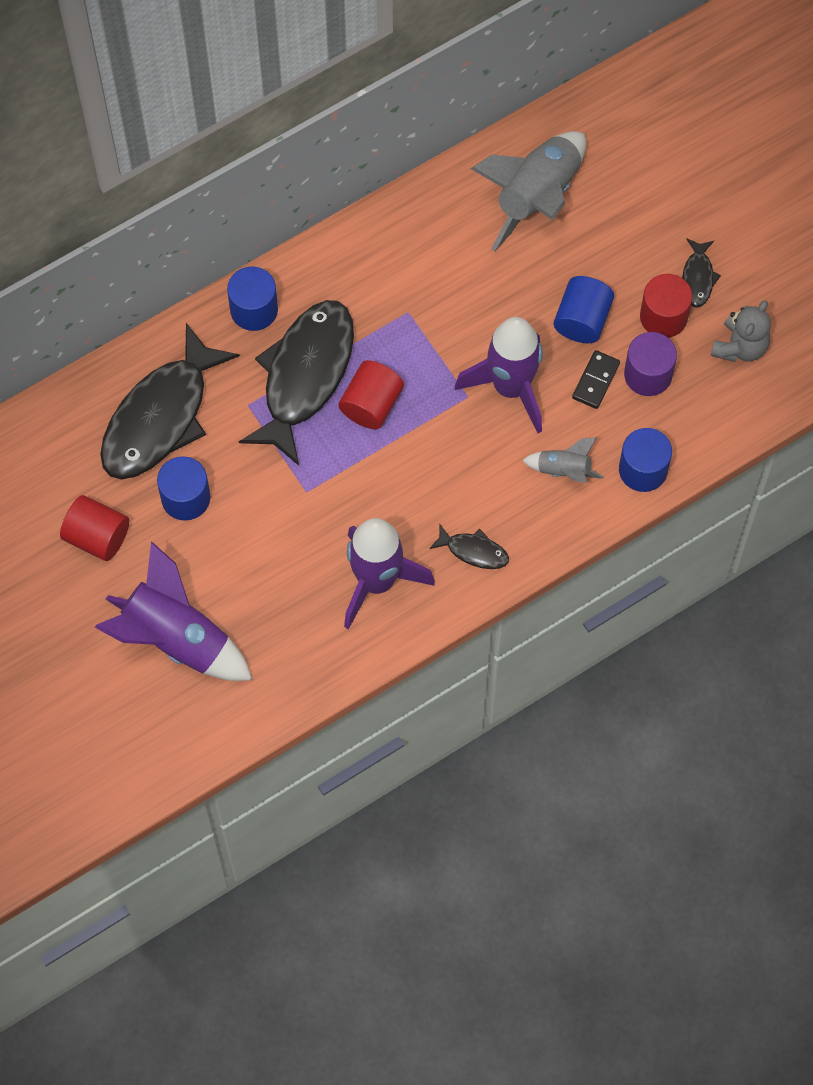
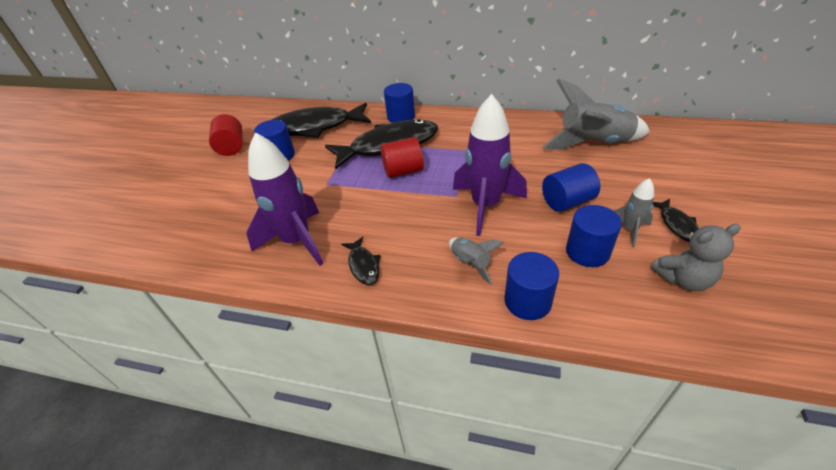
camera: 50 degrees right, 25 degrees down
purple rocket [95,542,252,681] -> none
black domino [572,350,620,409] -> none
purple cylinder [624,332,677,396] -> blue cylinder [566,205,622,267]
red cylinder [640,274,693,338] -> grey rocket [614,178,654,247]
black fish [682,238,721,307] -> black fish turned 60 degrees counterclockwise [653,199,699,242]

